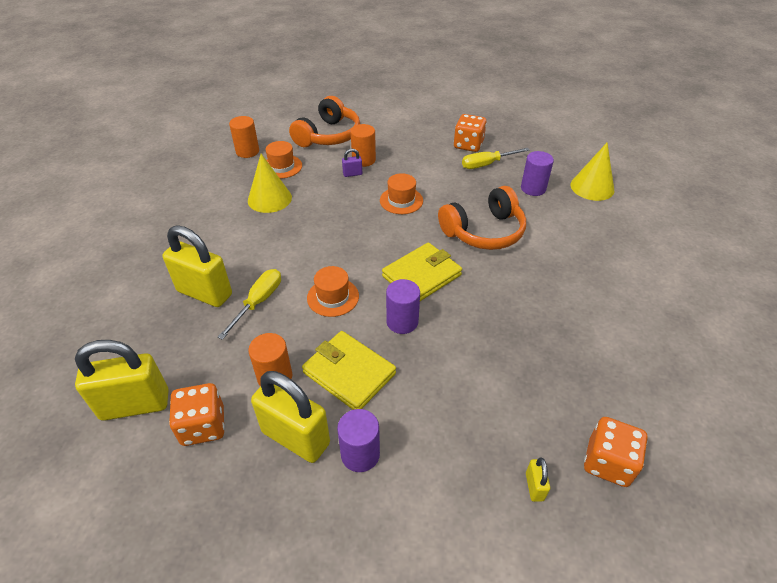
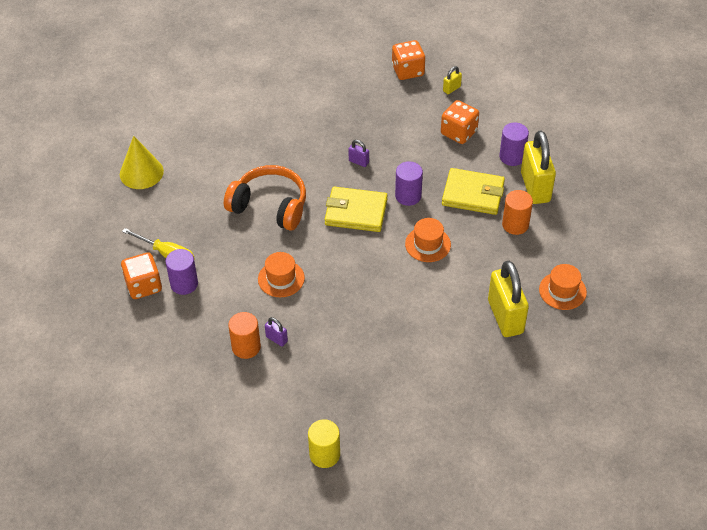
camera: 130 degrees left, 5 degrees up
yellow padlock [75,340,169,421] -> none
orange dice [169,383,225,446] -> orange dice moved to [441,100,479,144]
yellow screwdriver [218,269,281,340] -> none
orange cylinder [229,116,259,158] -> yellow cylinder [308,419,340,468]
yellow cone [248,154,292,213] -> none
orange hat [265,141,302,179] -> orange hat moved to [539,264,587,310]
orange headphones [289,96,360,147] -> none
yellow wallet [302,331,396,410] -> yellow wallet turned 75 degrees counterclockwise [442,168,505,215]
purple cylinder [521,151,554,196] -> purple cylinder moved to [165,249,198,295]
none -> purple padlock [349,140,369,167]

